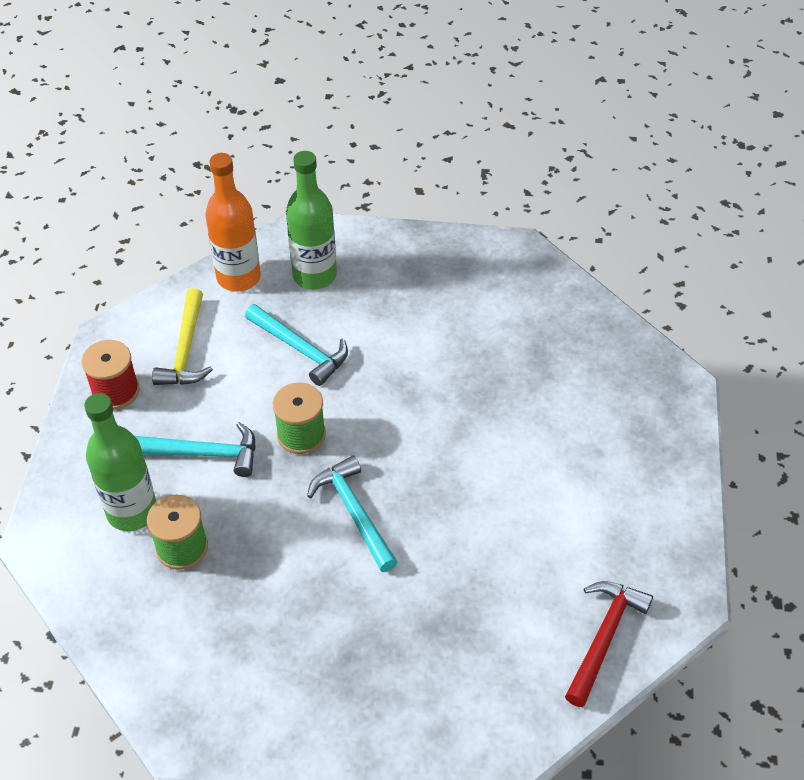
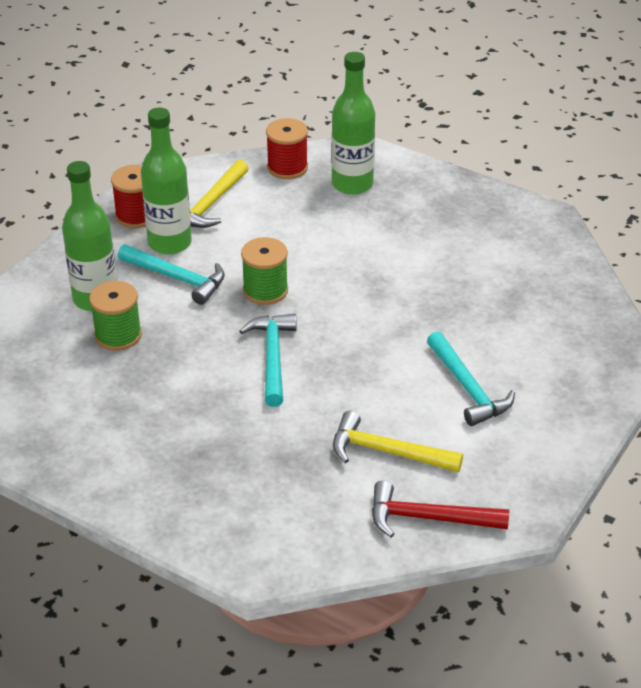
camera: 25 degrees right, 10 degrees down
orange bottle [205,153,261,292] -> red spool [266,118,308,179]
turquoise hammer [245,304,348,386] -> turquoise hammer moved to [427,331,515,426]
red hammer [565,581,653,707] -> red hammer turned 135 degrees counterclockwise [372,481,509,538]
none -> green bottle [141,107,192,254]
none -> yellow hammer [333,411,463,472]

